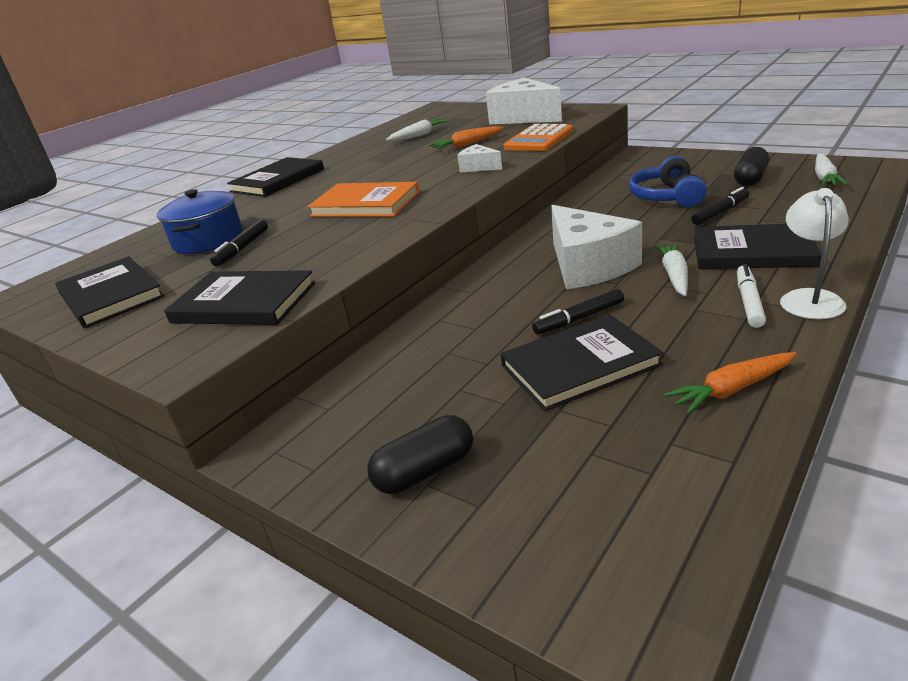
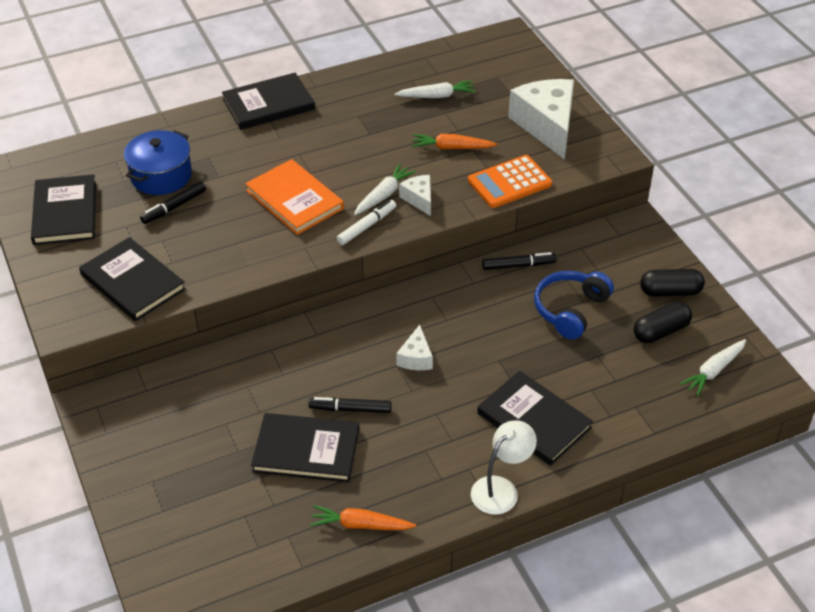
camera: 25 degrees right, 15 degrees up
black capsule [368,415,473,494] -> black capsule moved to [640,269,705,297]
white cheese [551,205,642,289] -> white cheese [396,325,433,370], size x0.48
white carrot [653,242,688,296] -> white carrot moved to [354,164,416,215]
black marker [691,187,749,225] -> black marker moved to [482,252,557,270]
white marker [737,264,766,328] -> white marker moved to [337,200,396,245]

